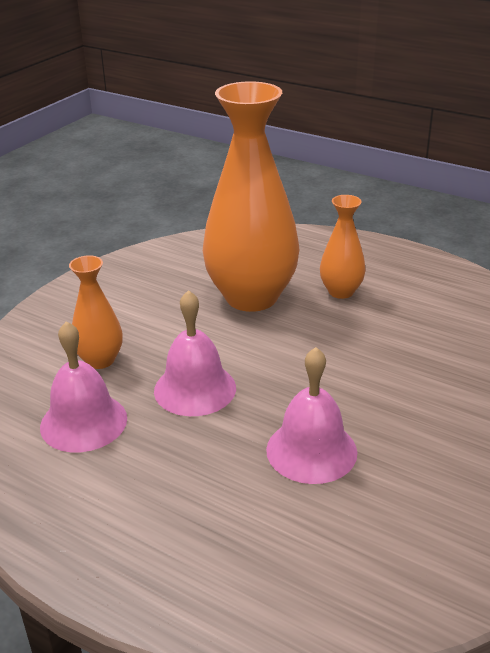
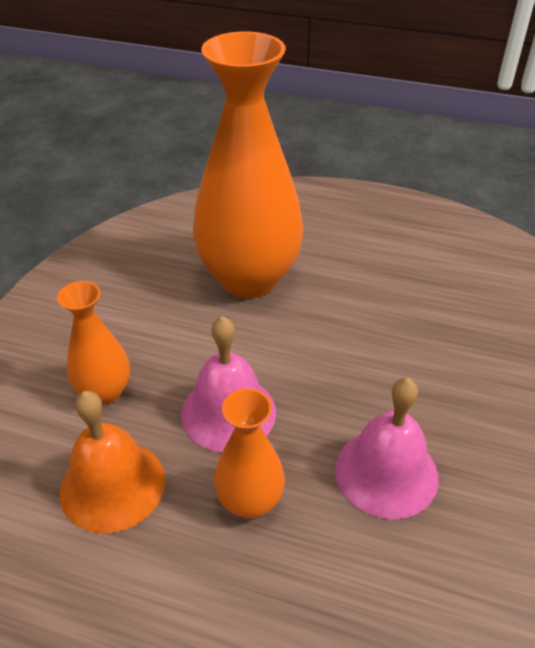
camera: 15 degrees left, 10 degrees up
pink bell [40,321,127,452] -> orange bell [60,391,165,533]
orange vase [320,195,366,299] -> orange vase moved to [214,388,285,519]

